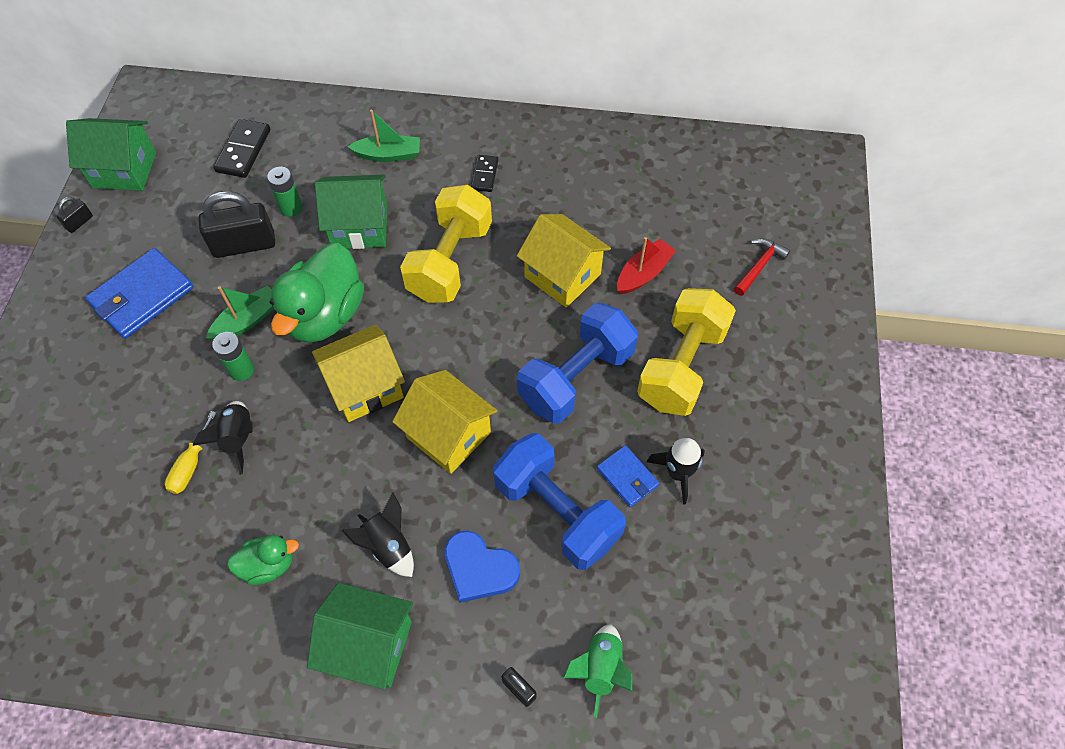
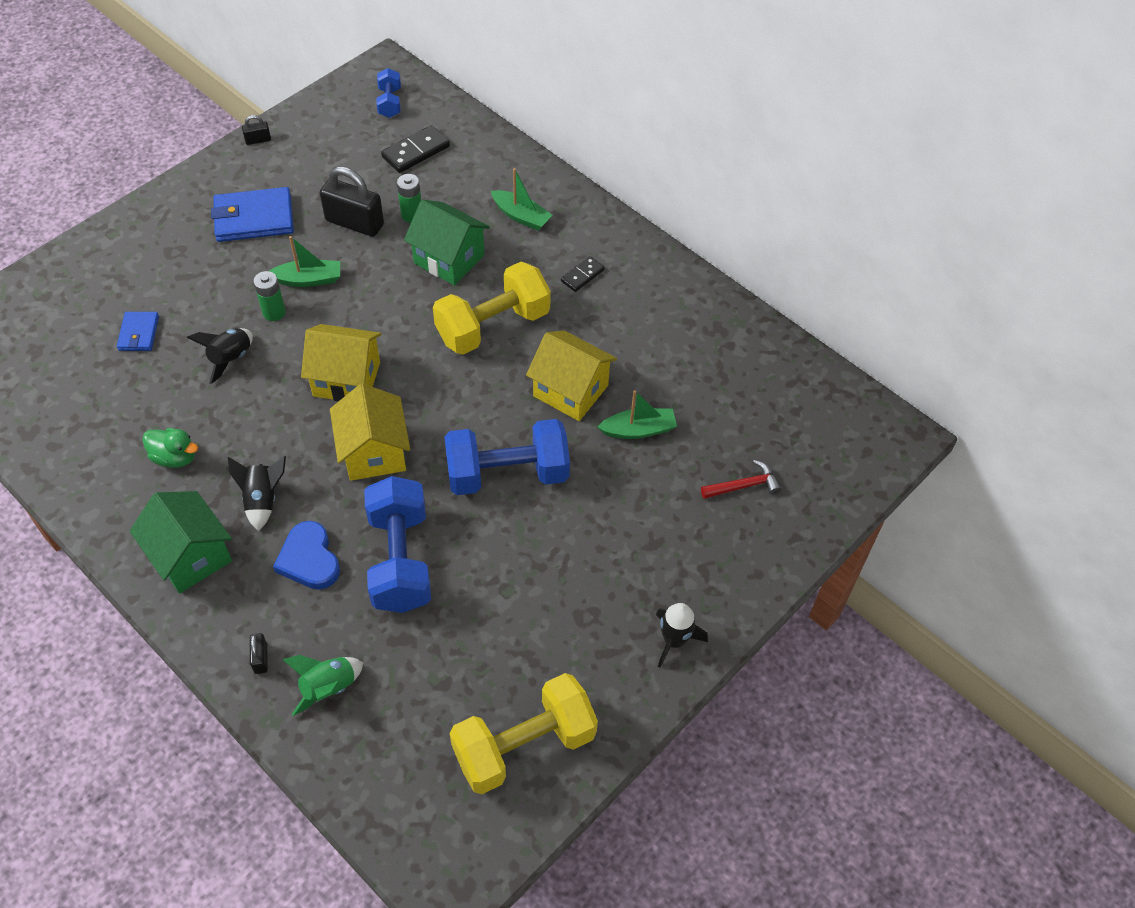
camera: 35 degrees right, 5 degrees down
green house [66,118,156,191] -> none
yellow screwdriver [165,411,216,494] -> none
green duck [270,243,364,343] -> none
yellow house [517,214,611,307] -> yellow house turned 45 degrees counterclockwise [526,330,617,421]
blue wallet [597,445,659,507] -> blue wallet moved to [117,312,159,351]
red boat [617,237,676,294] -> green boat [598,390,677,439]
yellow dumbbell [637,288,736,416] -> yellow dumbbell moved to [449,673,598,794]
black rocket [647,438,705,505] -> black rocket moved to [656,603,708,668]
none -> blue dumbbell [376,68,401,118]

